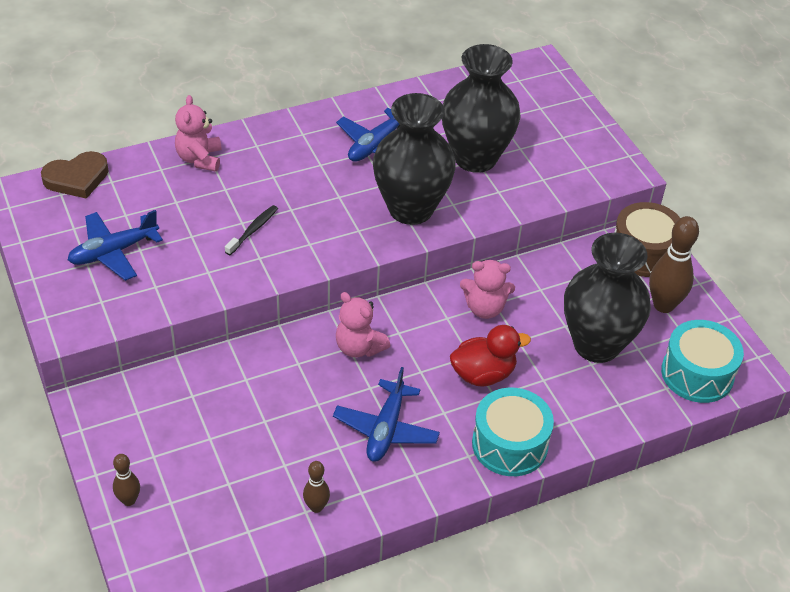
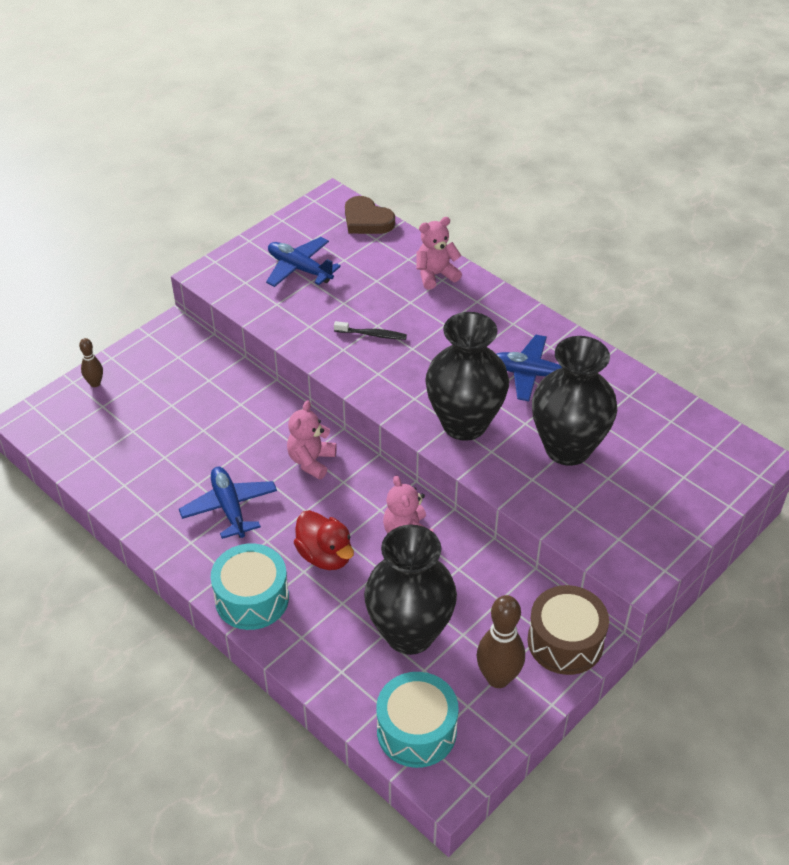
camera: 70 degrees right, 0 degrees up
brown bowling pin [303,461,330,513] -> none
blue plane [333,367,440,462] -> blue plane turned 75 degrees clockwise [179,466,277,539]

